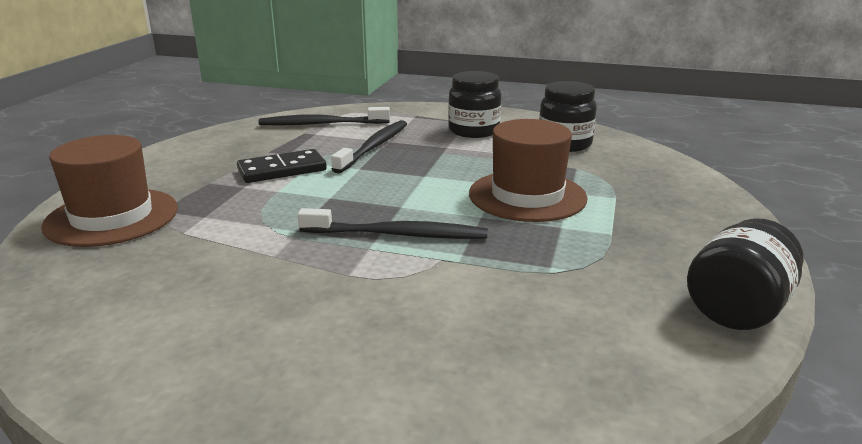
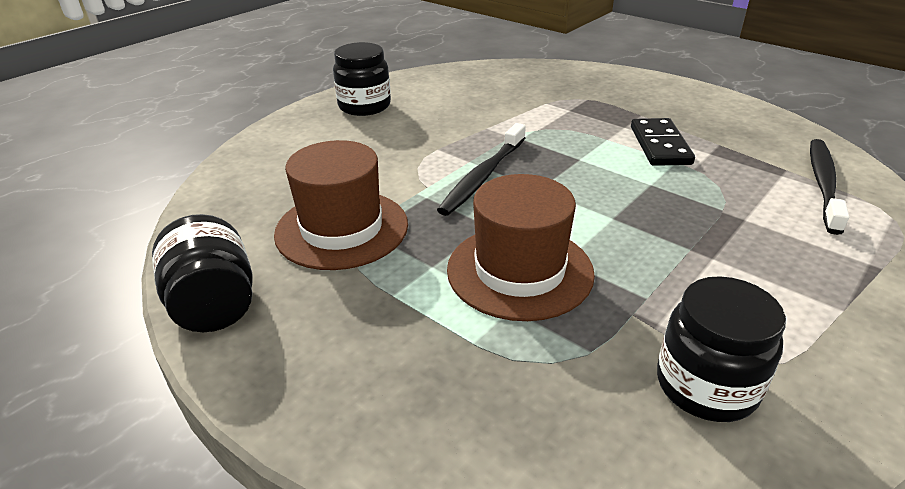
camera: 115 degrees right, 10 degrees up
brown hat [41,135,178,247] -> brown hat moved to [274,140,408,270]
black toothbrush [331,120,407,173] -> none
black jar [448,71,501,138] -> black jar moved to [333,42,391,116]

